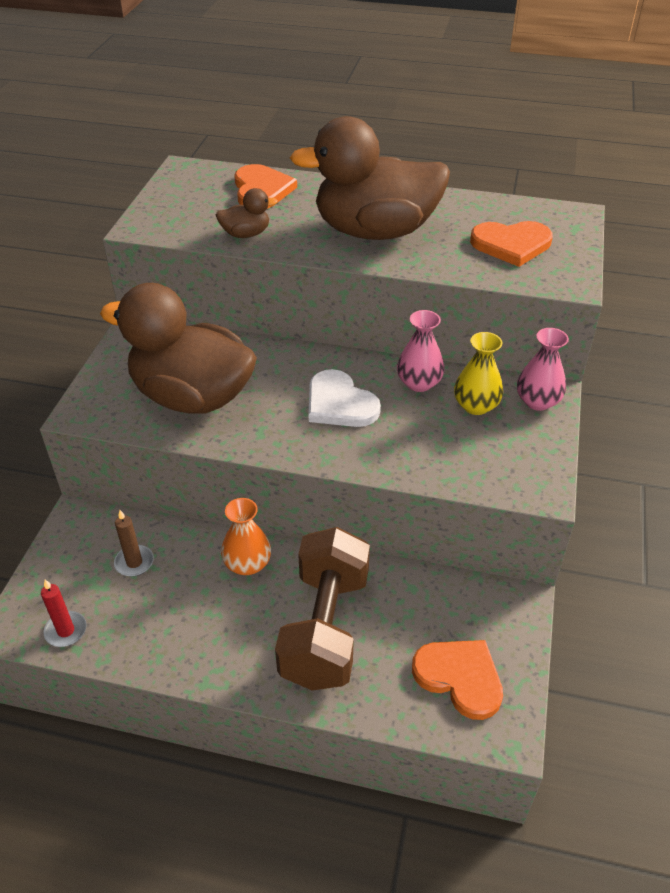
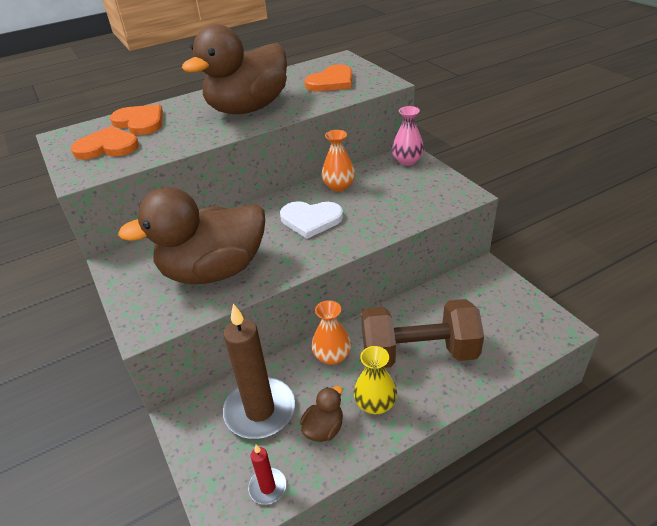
camera: 40 degrees left, 5 degrees down
brown candle [114,510,154,577] -> brown candle [223,304,295,439], size x2.12
brown duck [216,188,278,238] -> brown duck moved to [300,386,343,442]
brown dumbbell [275,527,370,691] -> brown dumbbell turned 60 degrees counterclockwise [361,299,484,368]
pink vase [397,310,445,392] -> orange vase [321,130,355,192]
orange heart [412,640,503,720] -> orange heart moved to [71,126,139,160]
yellow vase [454,332,503,415] -> yellow vase moved to [353,346,397,414]

